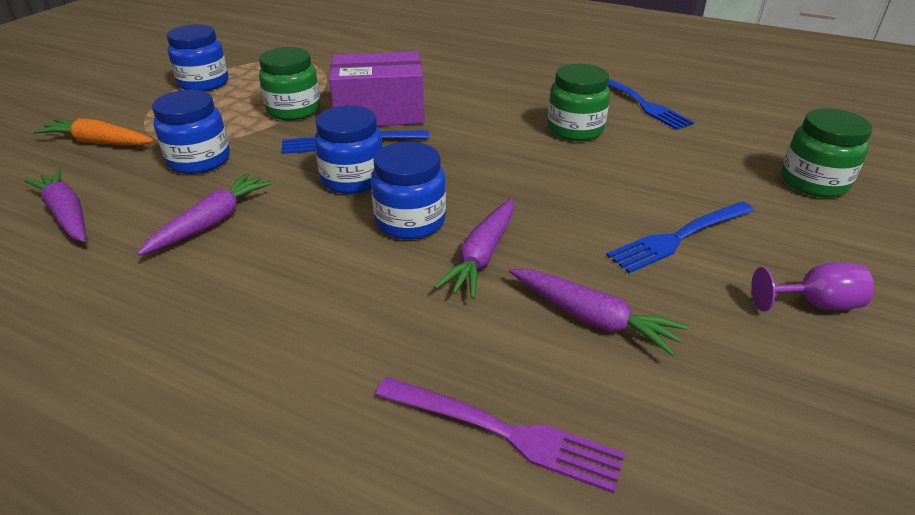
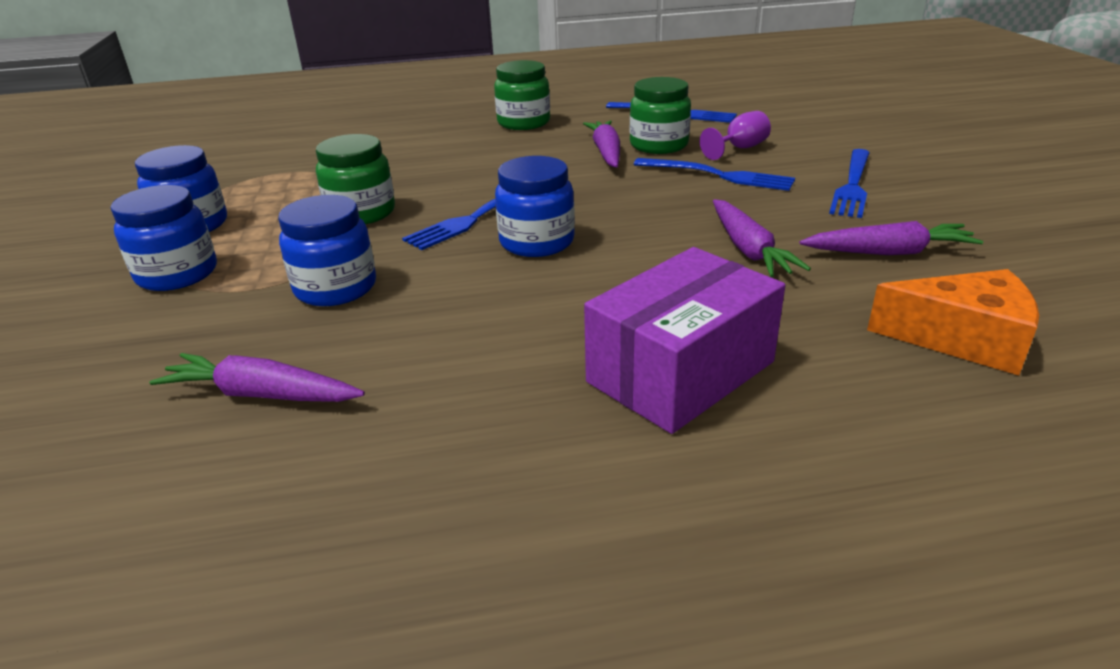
camera: 35 degrees left, 5 degrees down
orange carrot [33,118,155,145] -> none
purple carrot [137,173,273,256] -> purple carrot moved to [583,121,620,167]
purple box [329,51,425,126] -> purple box moved to [584,247,785,434]
blue jar [371,142,446,239] -> blue jar moved to [111,185,217,291]
purple fork [375,377,625,493] -> orange cheese [867,269,1039,376]
purple goblet [751,262,874,311] -> purple goblet moved to [700,111,771,160]
green jar [781,108,872,198] -> green jar moved to [494,60,550,130]
none -> blue fork [634,158,795,191]

